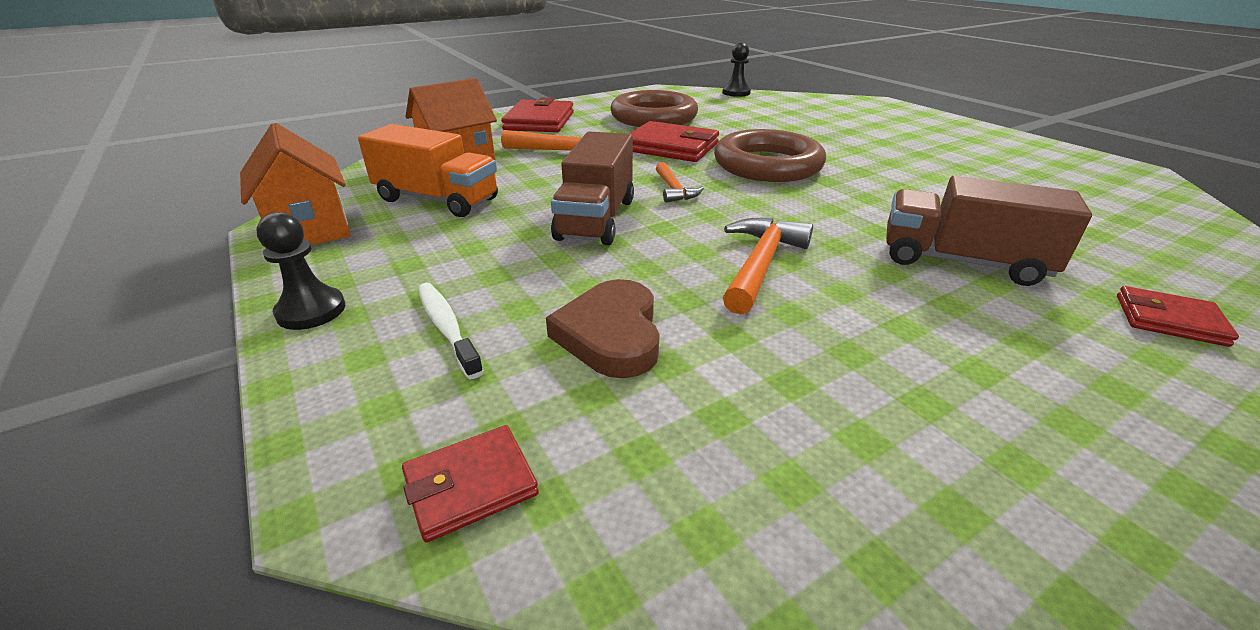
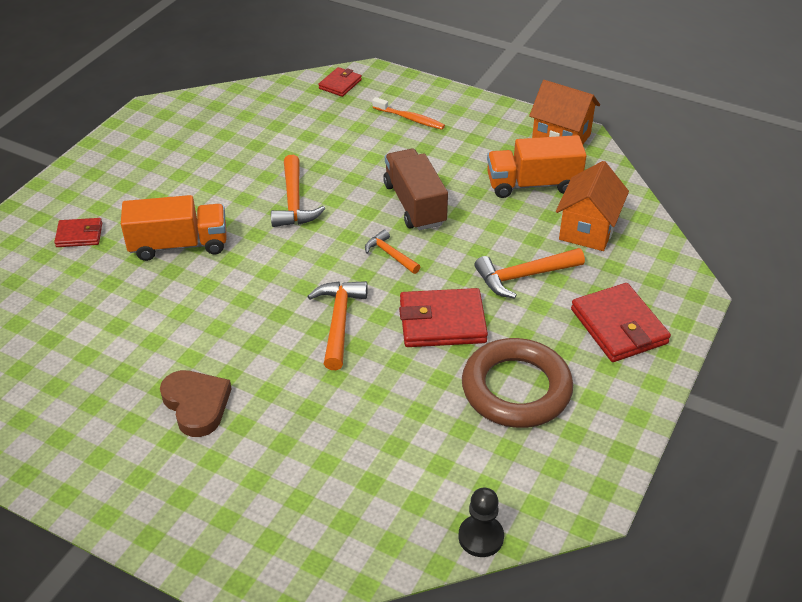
camera: 150 degrees right, 10 degrees up
black pawn [256,212,345,330] -> none
white toothbrush [418,283,484,379] -> orange toothbrush [372,97,445,130]
brown heart [546,279,659,378] -> brown heart moved to [160,370,232,437]
brown ring [714,129,826,182] -> orange hammer [307,281,368,370]
brown truck [886,176,1092,286] -> orange truck [121,195,226,261]

